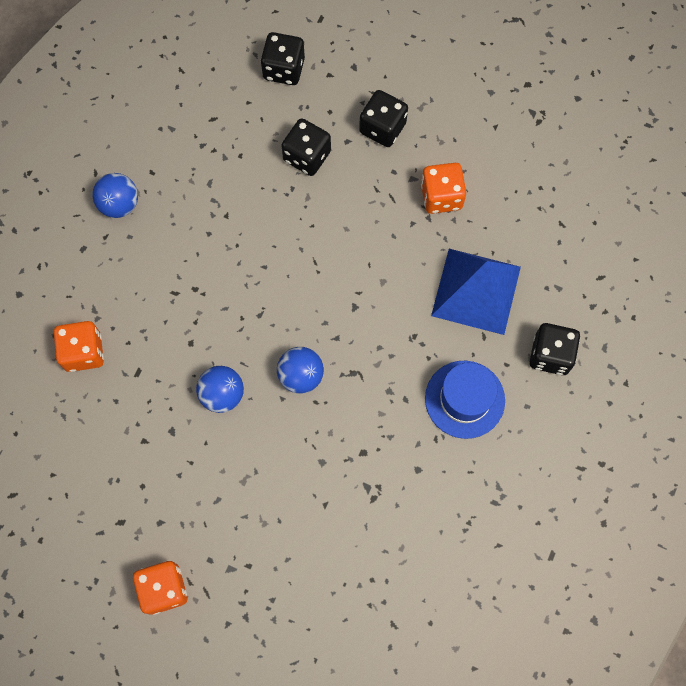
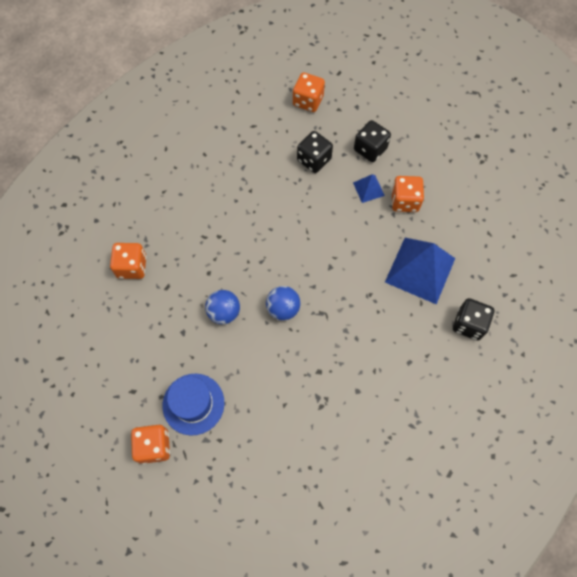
camera: 10 degrees right, 5 degrees down
blue ball [93,173,138,218] -> none
black dice [261,32,305,85] -> orange dice [293,72,325,112]
blue hat [425,361,505,439] -> blue hat moved to [163,374,224,436]
none -> blue pyramid [353,174,385,203]

